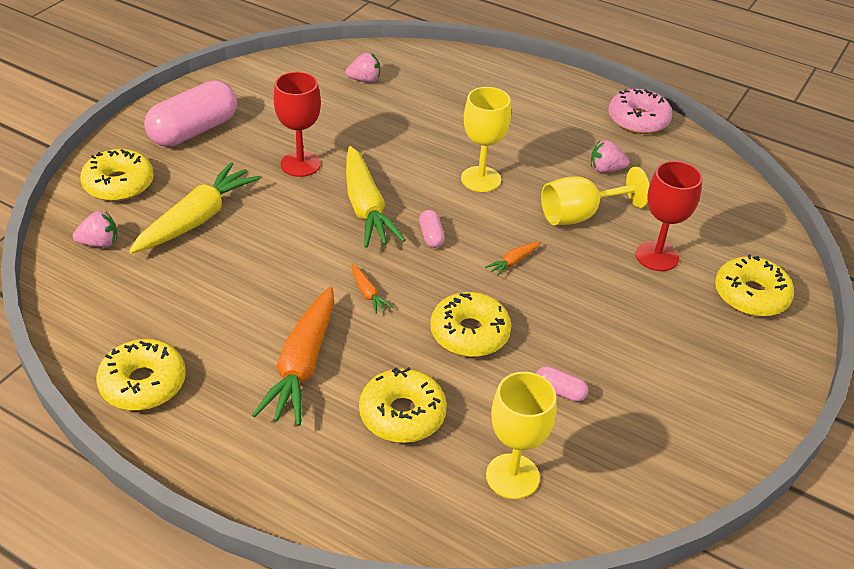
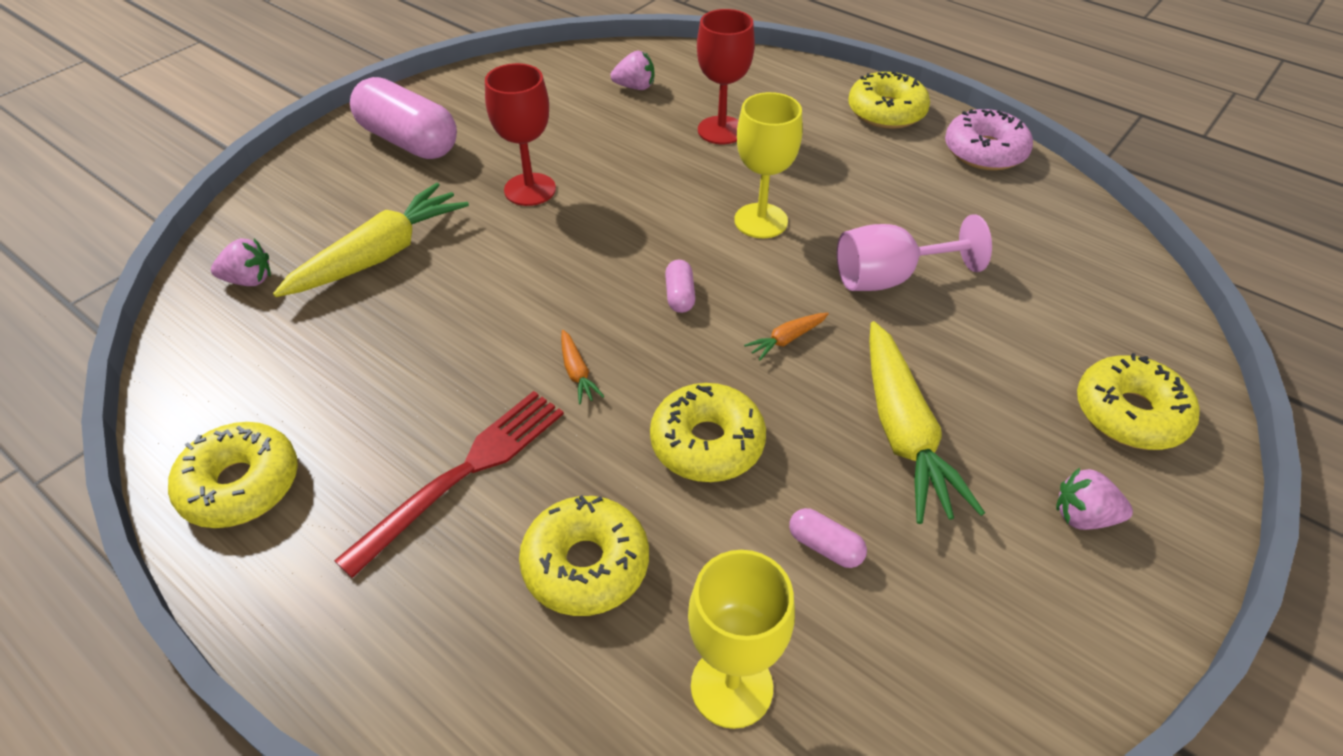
camera: 10 degrees right, 5 degrees up
yellow donut [80,149,154,201] -> yellow donut moved to [848,71,930,129]
pink capsule [144,81,237,147] -> pink capsule turned 75 degrees clockwise [350,77,457,159]
orange carrot [252,286,334,426] -> red fork [334,391,564,578]
yellow carrot [346,146,405,248] -> yellow carrot moved to [869,321,985,524]
yellow goblet [541,167,649,225] -> pink goblet [837,214,992,291]
pink strawberry [591,140,629,173] -> pink strawberry moved to [1056,467,1133,530]
red goblet [636,161,703,271] -> red goblet moved to [697,9,755,144]

